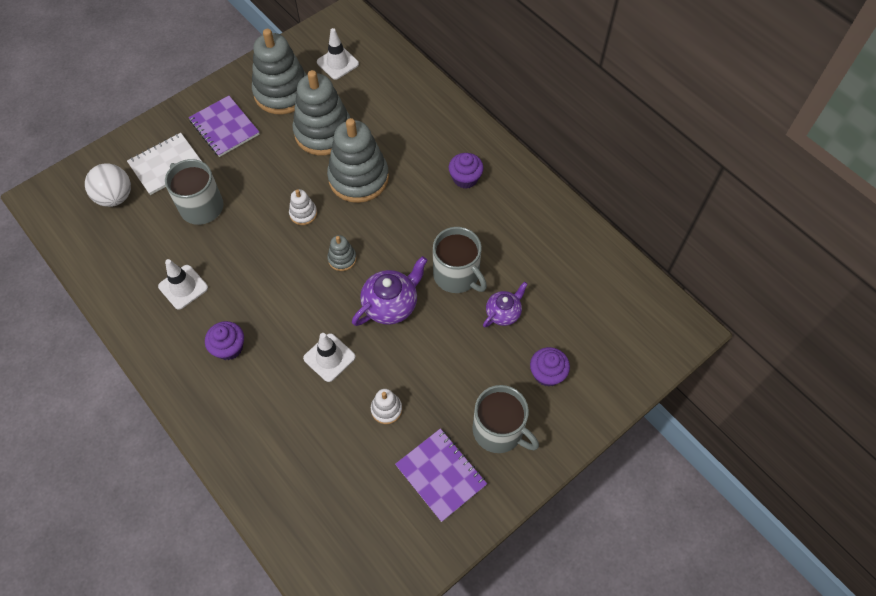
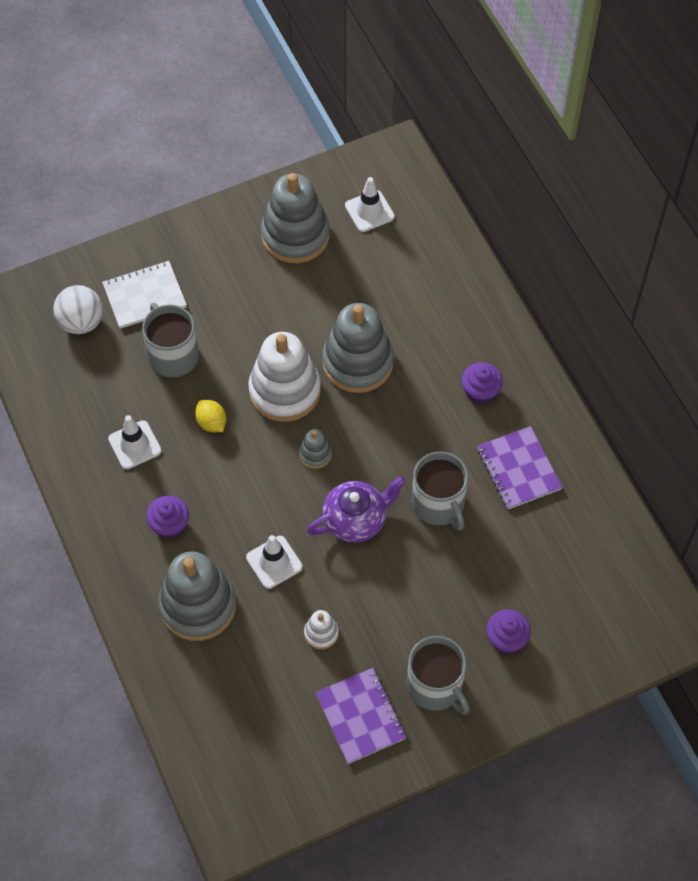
camera: 15 degrees right, 0 degrees up
purple notebook [189,96,260,157] -> purple notebook moved to [477,426,562,509]
white stacking toy [289,189,317,225] -> white stacking toy [248,332,321,422], size x2.23
grey stacking toy [292,70,350,155] -> grey stacking toy moved to [158,551,236,641]
purple teapot [483,282,528,327] -> none
none -> yellow lemon [195,400,226,432]

